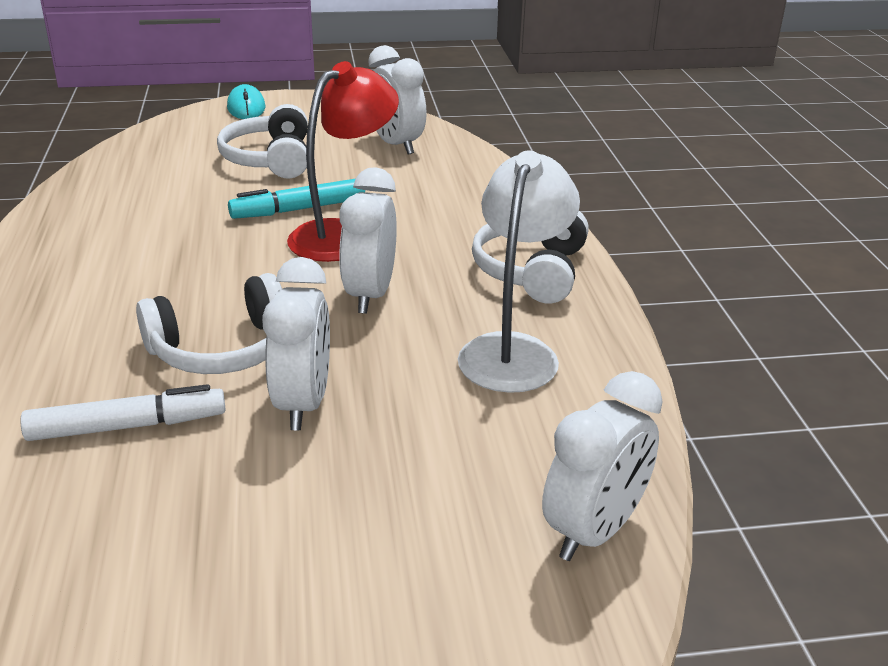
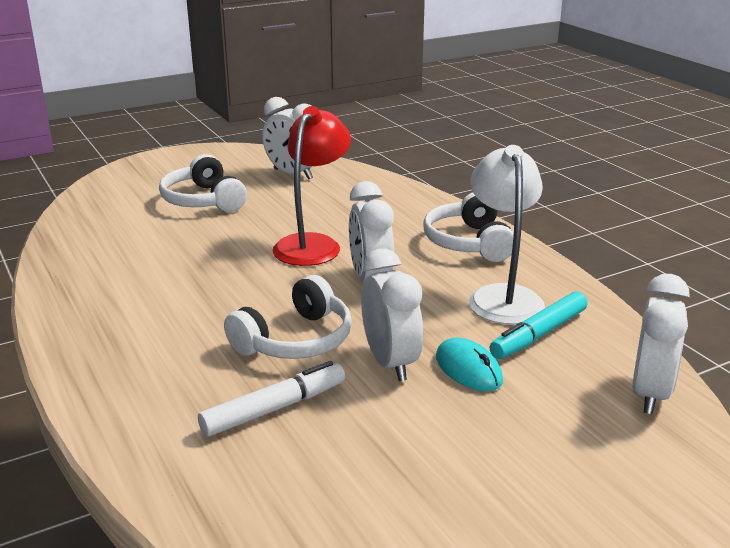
camera: 20 degrees left, 5 degrees down
turquoise mouse [227,84,265,119] -> turquoise mouse moved to [436,338,503,391]
turquoise marker [228,179,365,219] -> turquoise marker moved to [490,291,588,359]

